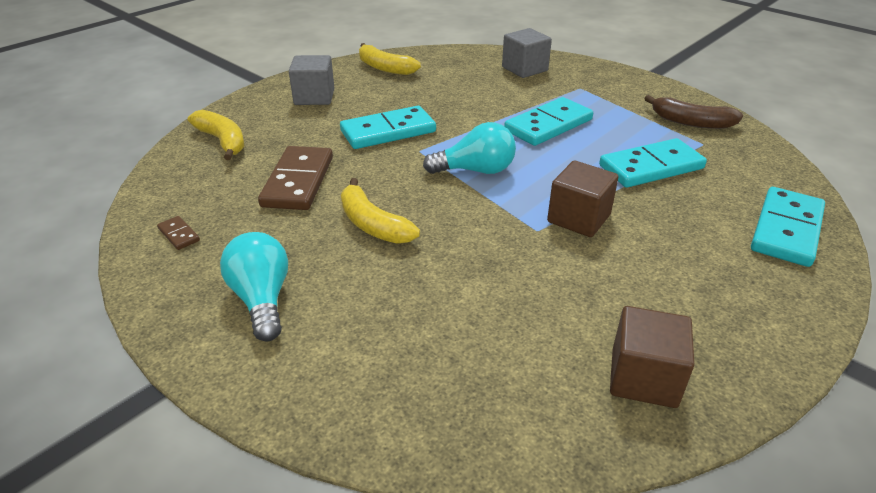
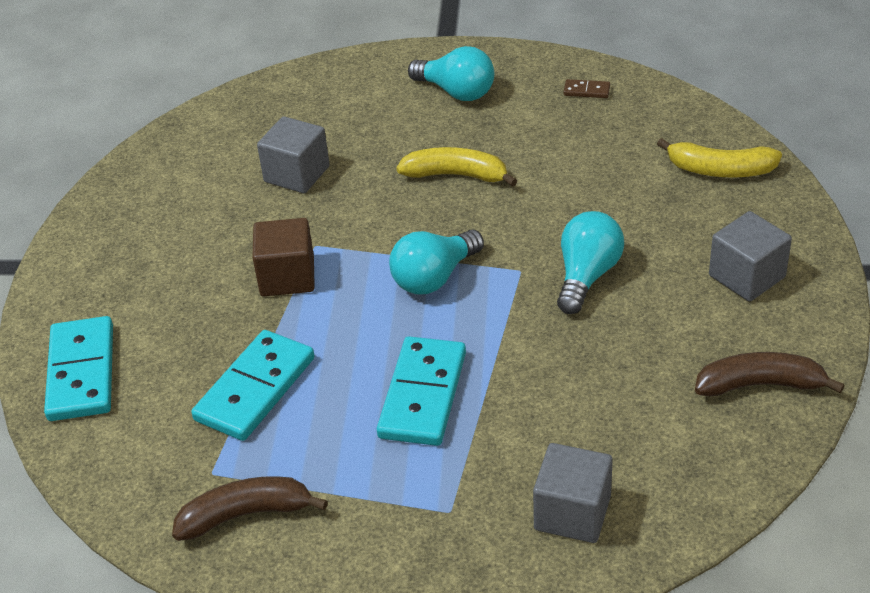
camera: 145 degrees right, 5 degrees up
brown domino [258,146,333,210] -> none
turquoise domino [340,106,436,149] -> turquoise light bulb [557,211,624,314]
yellow banana [359,43,421,75] -> brown banana [695,352,845,397]
brown cube [610,306,695,408] -> none
none -> grey cube [257,116,330,193]

